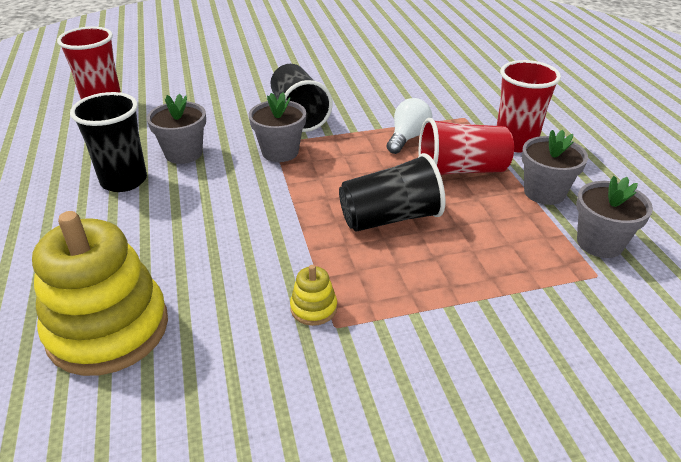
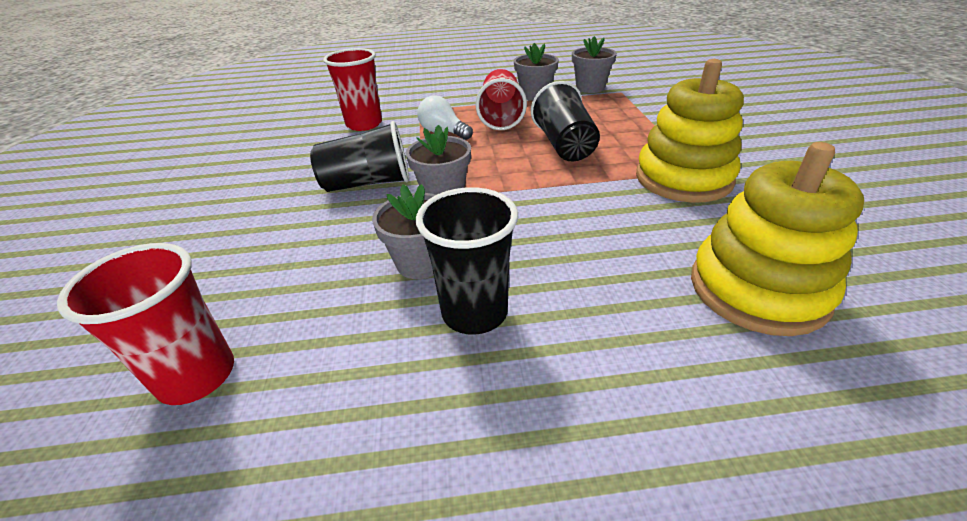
camera: 80 degrees left, 0 degrees up
yellow stacking toy [290,265,337,326] -> yellow stacking toy [636,59,744,202], size x2.44
red cup [497,60,561,152] -> red cup moved to [323,48,382,131]

